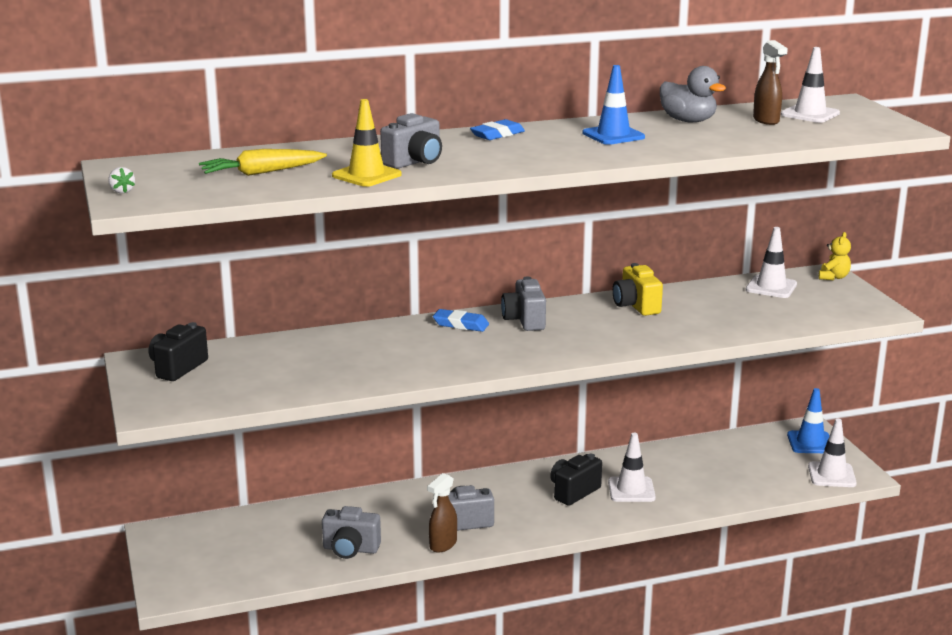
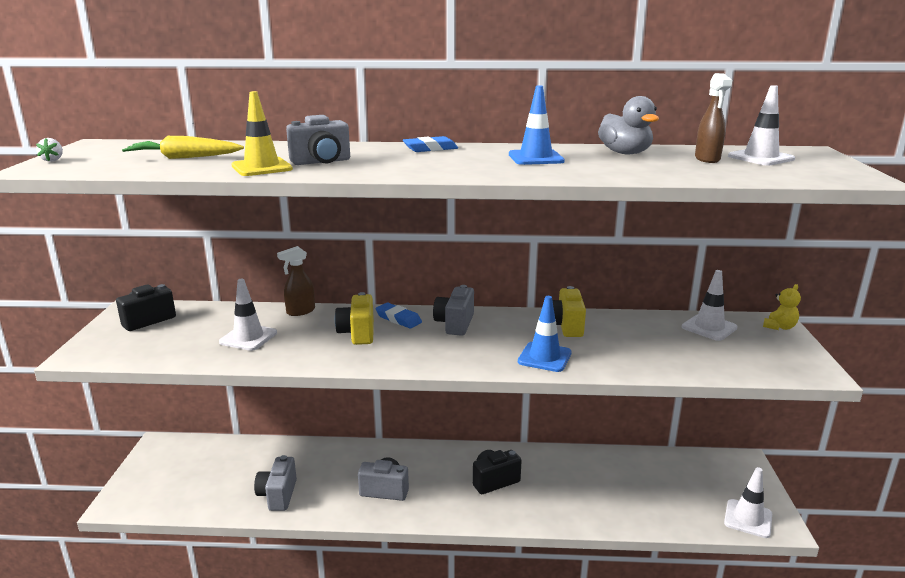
camera: 20 degrees right, 0 degrees up
grey camera [322,506,381,559] -> grey camera turned 60 degrees clockwise [254,455,297,511]
brown spray bottle [427,473,457,553] -> brown spray bottle moved to [277,246,315,316]
white traffic cone [608,433,656,502] -> white traffic cone moved to [219,279,277,351]
blue traffic cone [787,388,829,453] -> blue traffic cone moved to [518,296,572,372]
none -> yellow camera [335,292,374,345]

